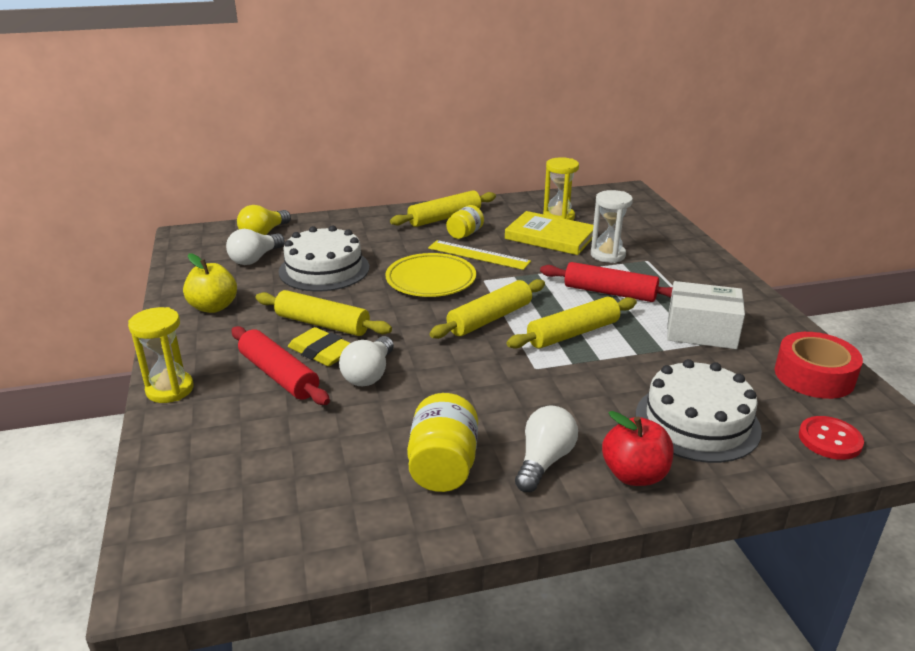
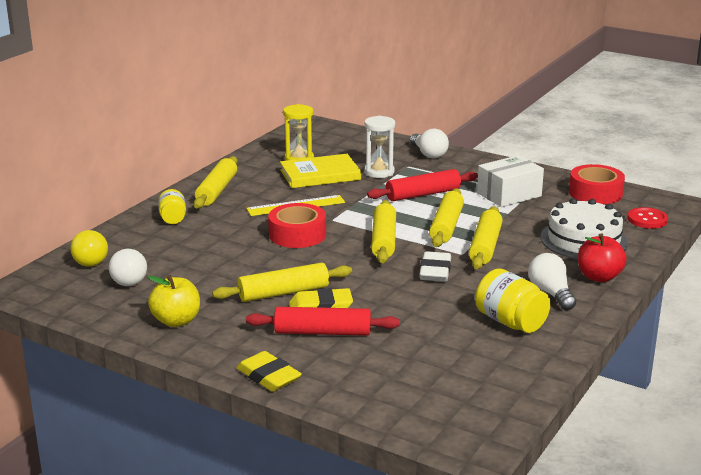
camera: 45 degrees left, 5 degrees down
yellow hourglass [128,307,194,403] -> yellow eraser [236,351,302,392]
white cake [279,225,369,292] -> none
white light bulb [339,336,394,386] -> white light bulb moved to [410,129,449,159]
yellow plate [385,253,476,297] -> red tape [268,203,326,248]
yellow jar [446,205,484,239] -> yellow jar moved to [158,189,186,224]
none -> white eraser [419,251,451,282]
none -> yellow rolling pin [469,206,503,269]

